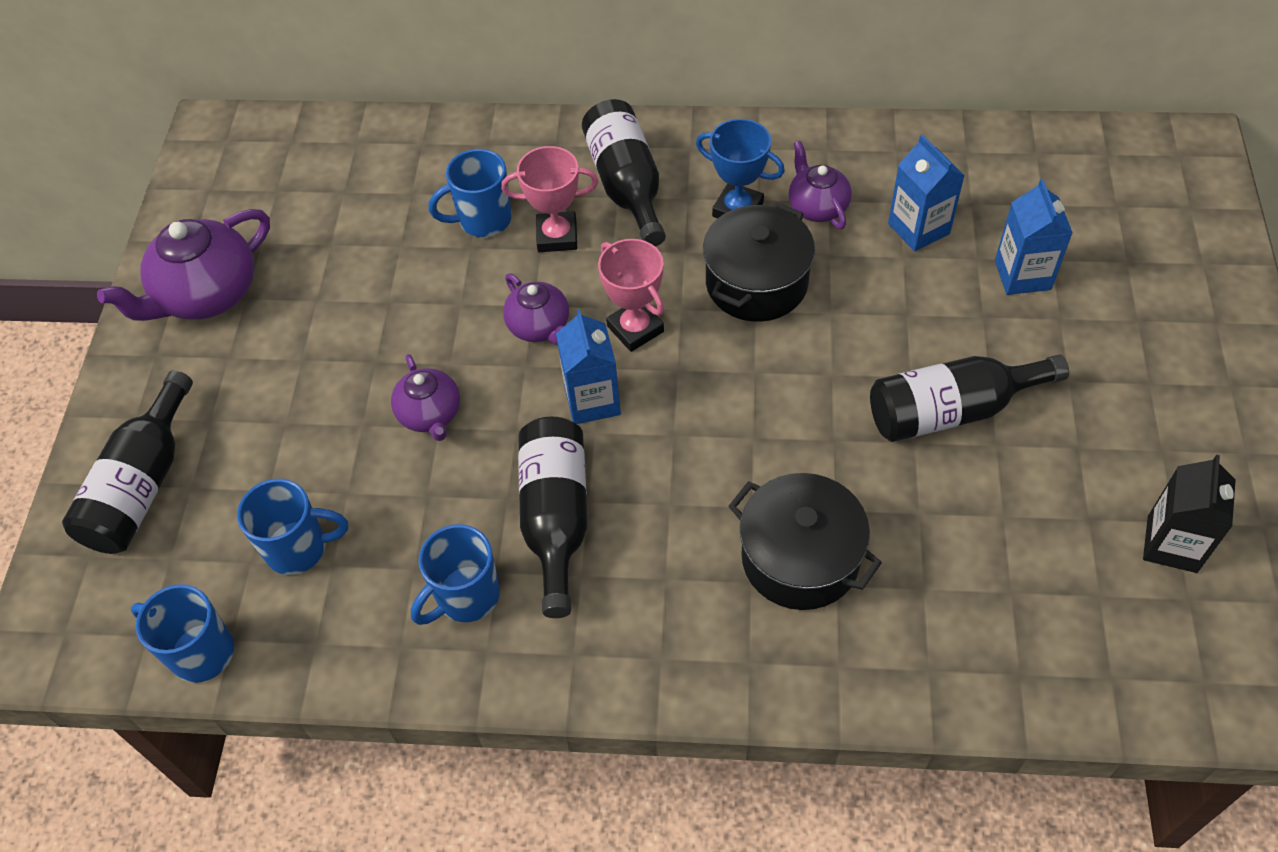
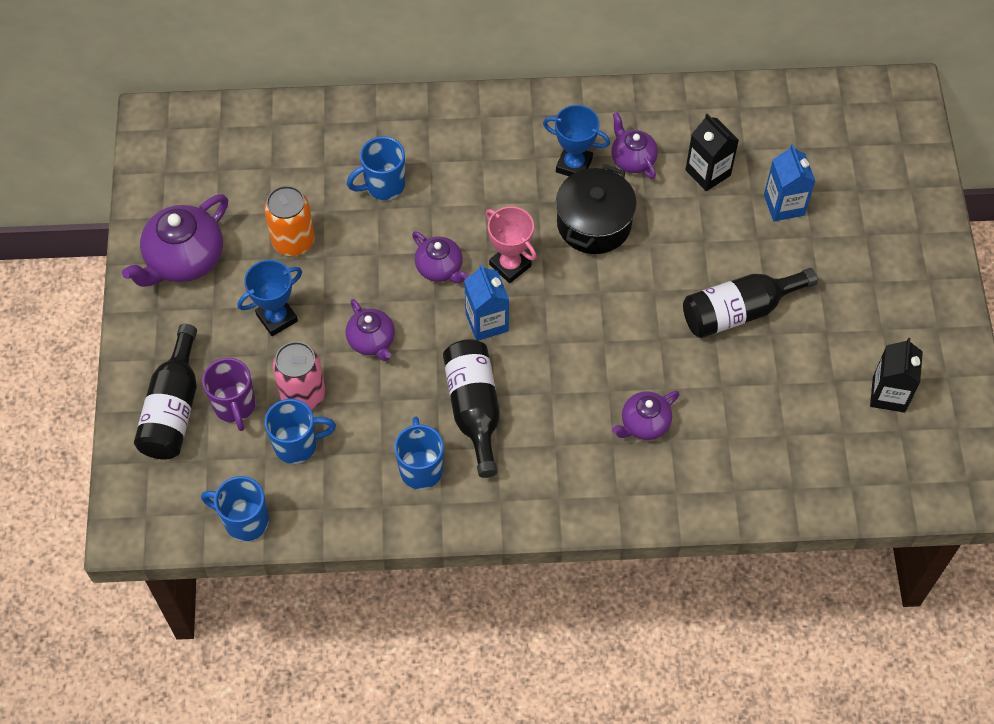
camera: 10 degrees left, 5 degrees up
blue mug [411,524,500,625] -> blue mug turned 135 degrees clockwise [394,416,444,490]
pink trophy [501,146,598,252] -> none
black bottle [582,99,666,247] -> none
black pot [728,473,882,610] -> purple teapot [612,391,680,440]
blue carton [888,135,965,252] -> black carton [685,113,739,191]
none -> purple mug [202,358,256,431]
none -> blue trophy [238,260,302,336]
none -> orange can [264,186,315,256]
none -> pink can [273,341,325,409]

